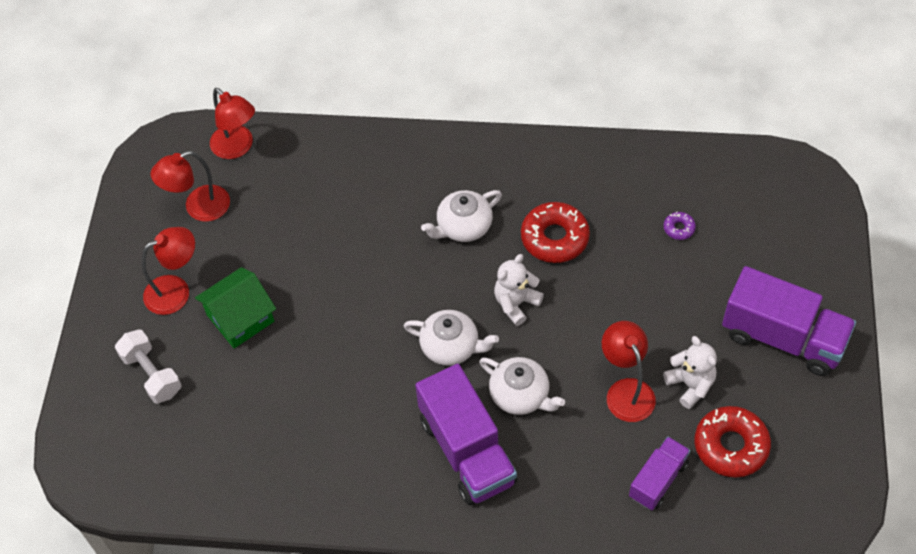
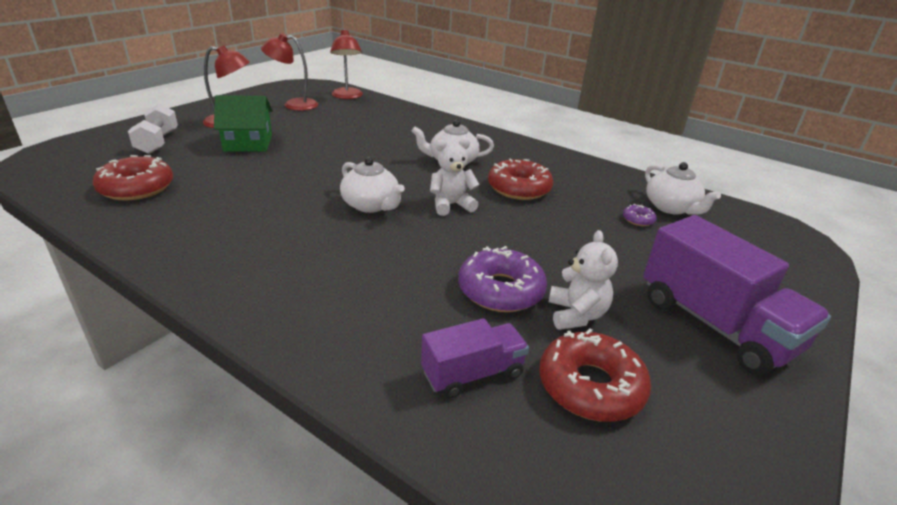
camera: 25 degrees right, 25 degrees down
purple truck [415,364,518,505] -> none
white teapot [479,357,565,415] -> white teapot moved to [645,162,721,215]
red lamp [602,321,656,422] -> purple donut [459,246,547,312]
none -> red donut [93,155,173,201]

